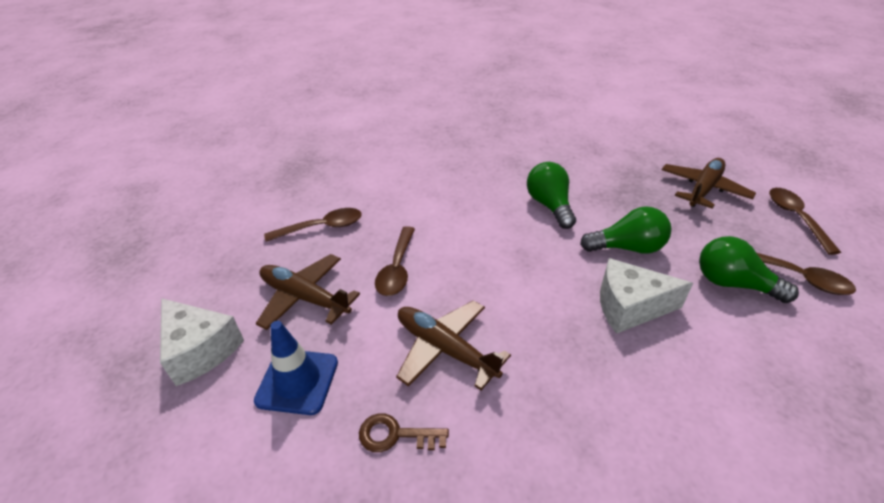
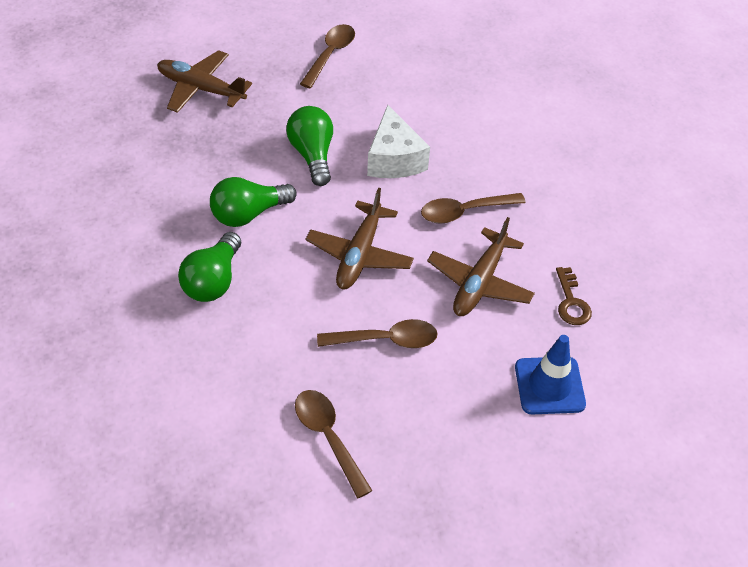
camera: 105 degrees left, 10 degrees up
white cheese [160,298,244,386] -> none
brown plane [256,254,360,330] -> brown plane moved to [306,188,414,289]
green light bulb [699,236,799,303] -> green light bulb moved to [178,232,241,302]
brown spoon [769,188,841,255] -> brown spoon moved to [421,193,526,224]

